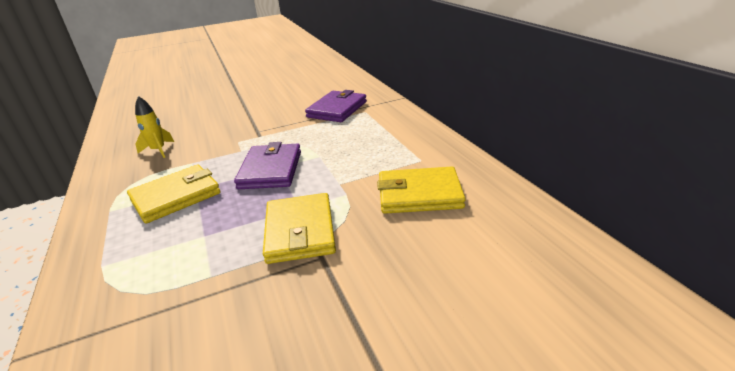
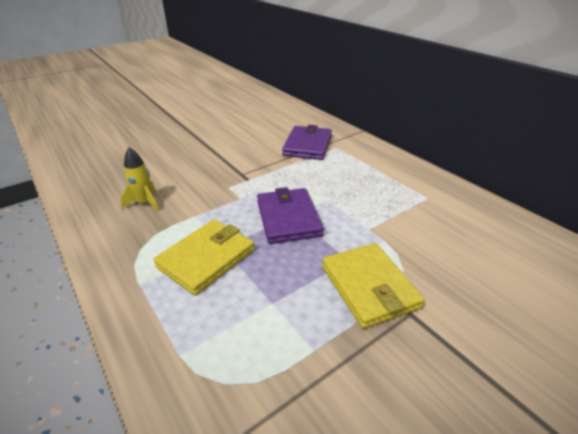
camera: 15 degrees left, 5 degrees up
yellow wallet [377,167,466,214] -> none

